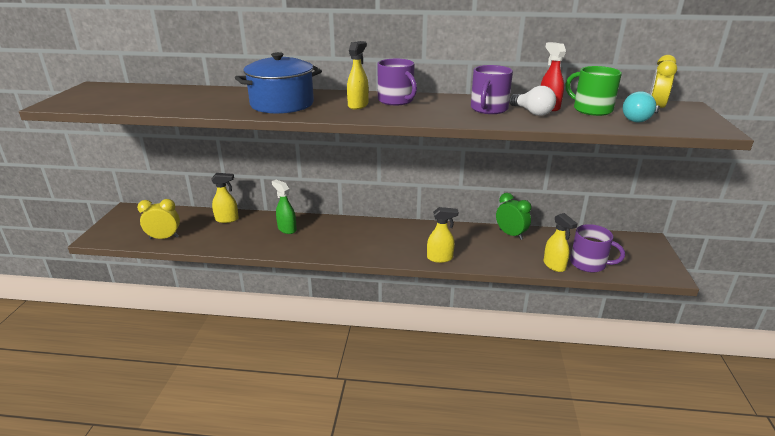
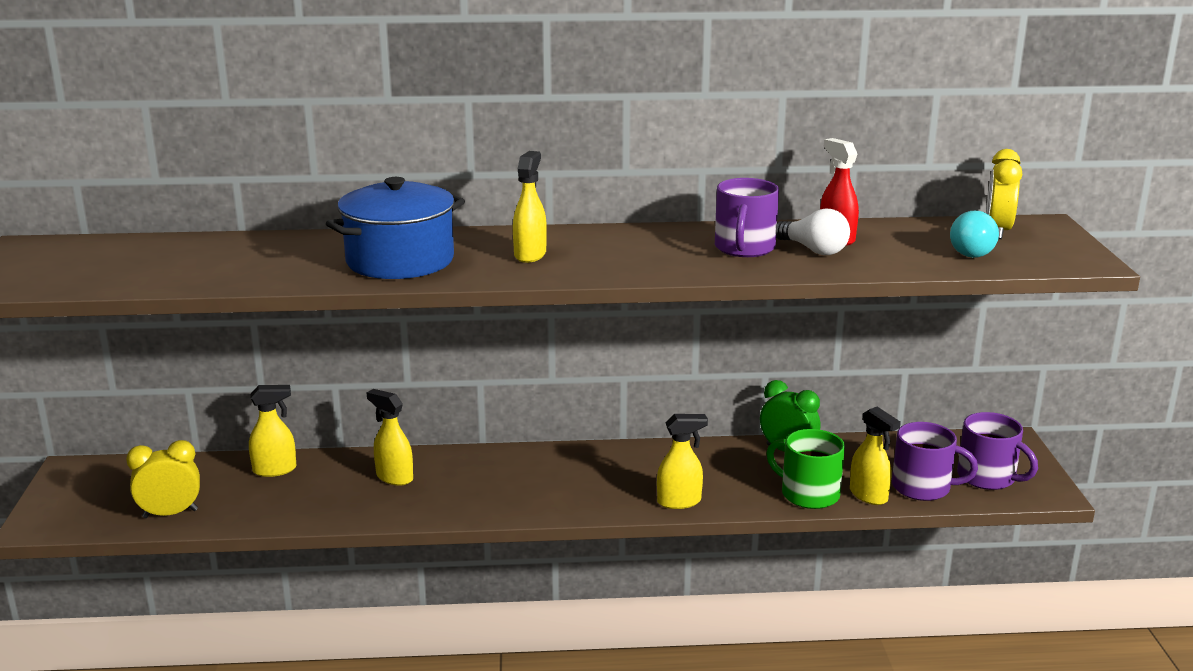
camera: 10 degrees left, 5 degrees down
green spray bottle [272,180,297,234] -> yellow spray bottle [367,389,413,486]
purple mug [378,59,417,105] -> purple mug moved to [957,412,1038,490]
green mug [566,66,622,116] -> green mug moved to [766,429,845,509]

